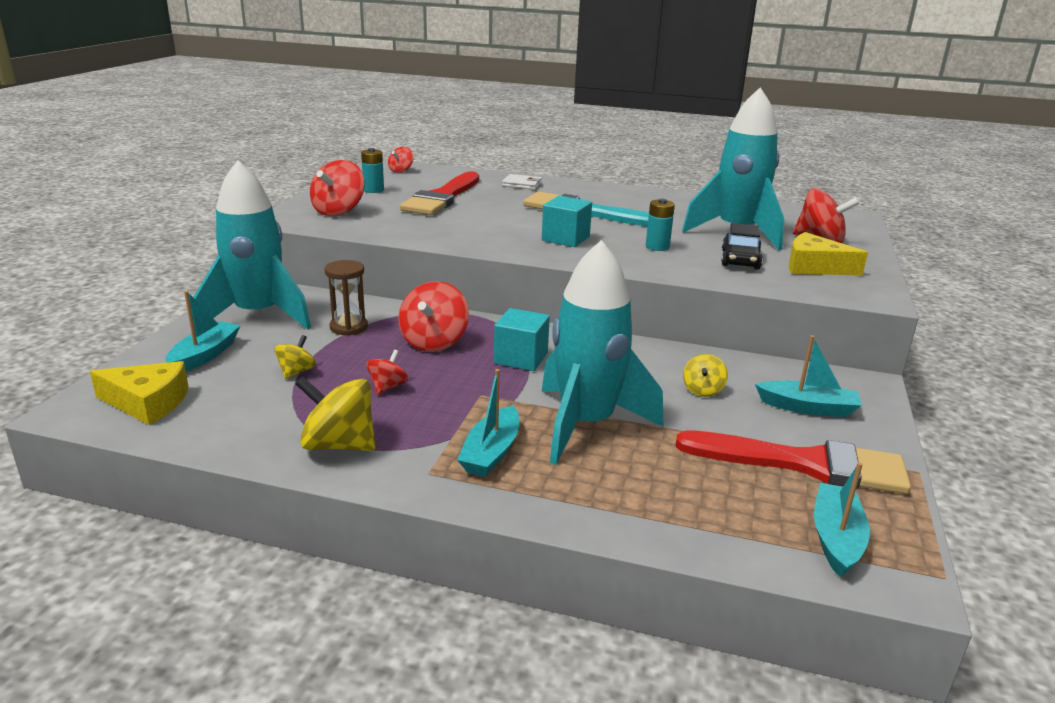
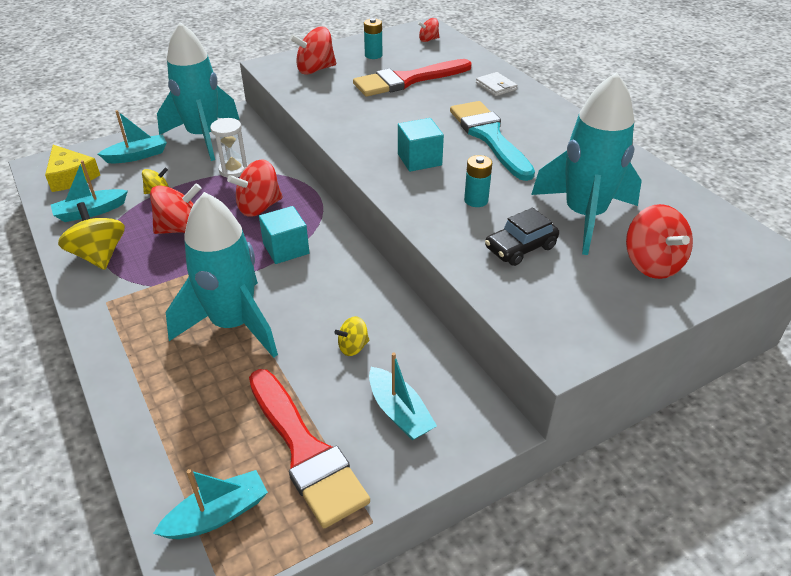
camera: 45 degrees right, 15 degrees up
brown hourglass [324,260,368,336] -> white hourglass [210,118,248,178]
red spinning top [366,350,408,395] -> red spinning top [150,183,201,234], size x1.81
turquoise boat [457,369,519,477] -> turquoise boat moved to [51,160,128,222]
yellow cheese [789,232,868,276] -> none

